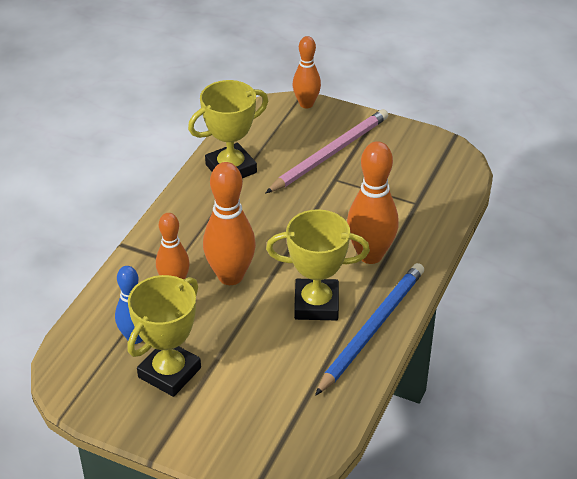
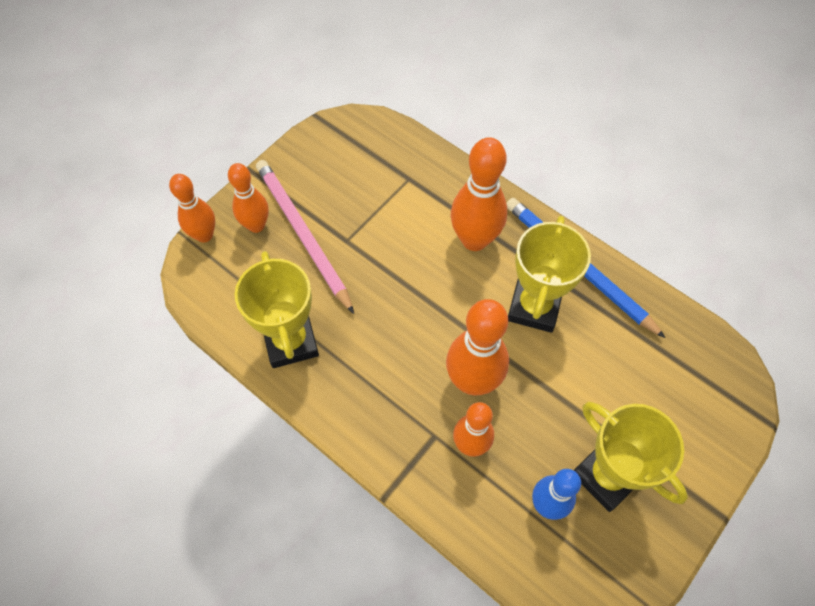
camera: 75 degrees left, 20 degrees up
none -> orange bowling pin [228,163,269,233]

